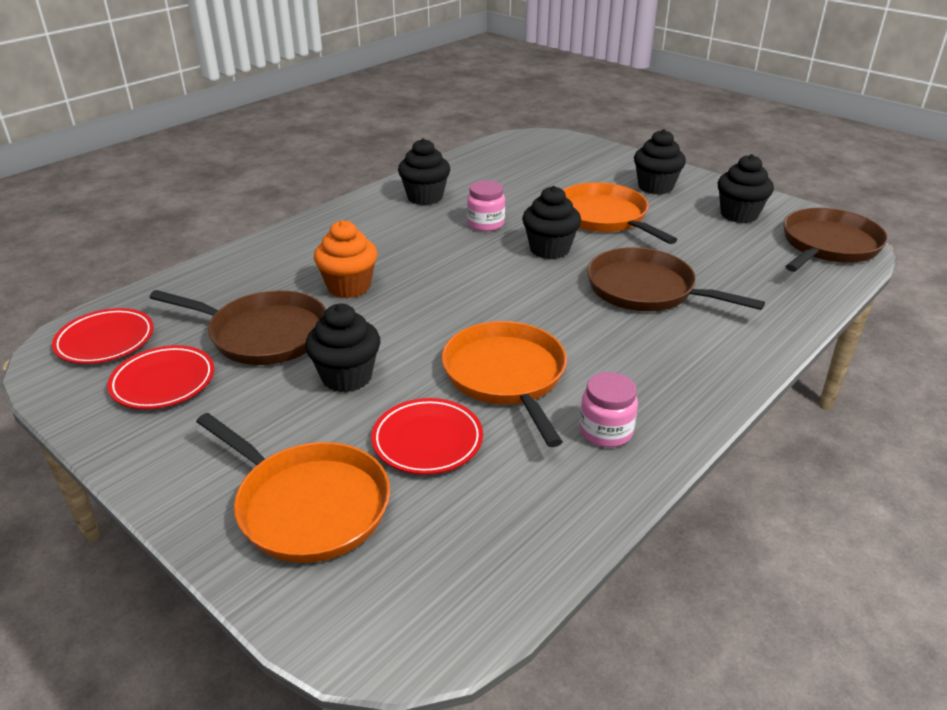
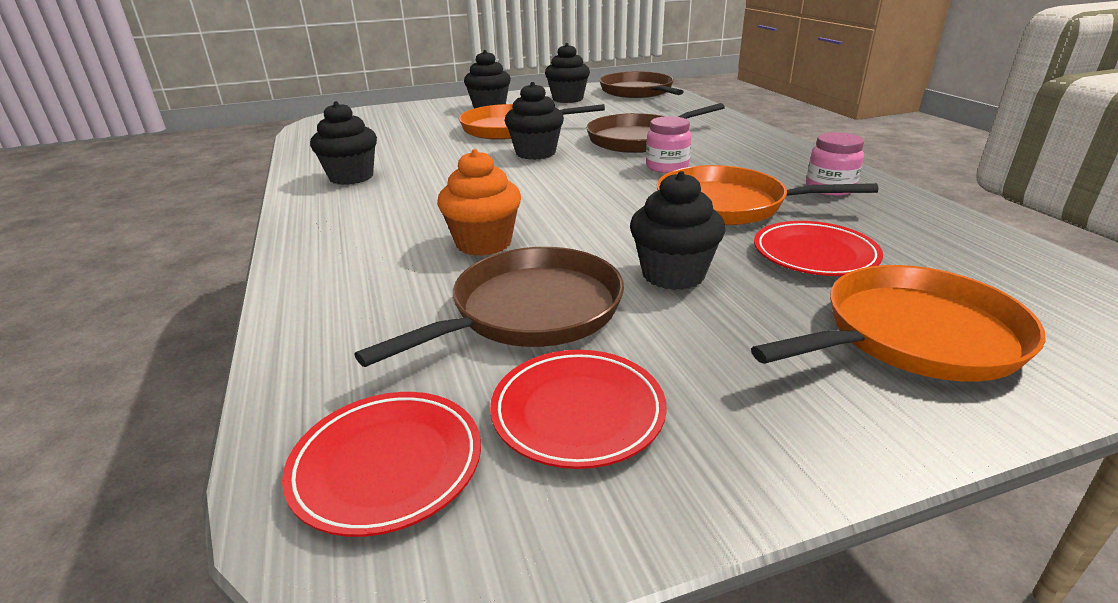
camera: 60 degrees left, 5 degrees down
pink jar [467,181,505,231] -> pink jar moved to [646,116,691,173]

